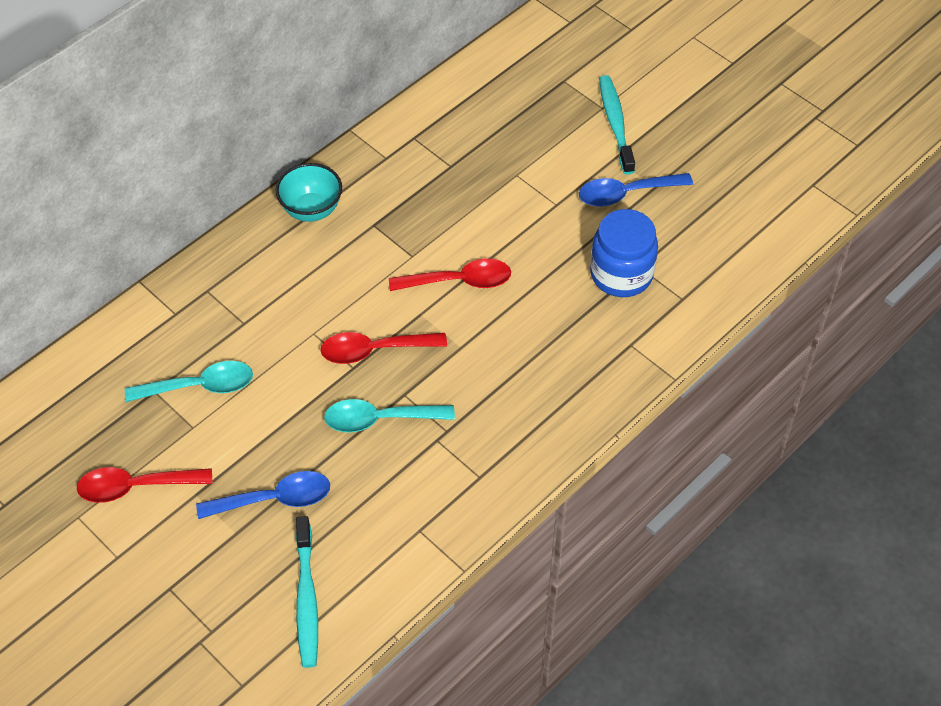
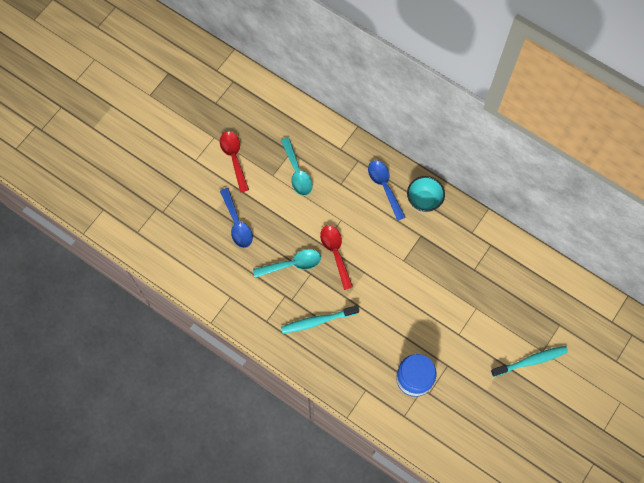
camera: 80 degrees right, 15 degrees up
turquoise toothbrush [296,516,318,668] -> turquoise toothbrush moved to [281,305,359,334]
turquoise spoon [324,399,455,432] -> turquoise spoon turned 90 degrees clockwise [253,249,321,278]
red spoon [389,259,511,291] -> none
blue spoon [579,173,693,207] -> blue spoon moved to [368,160,406,221]

